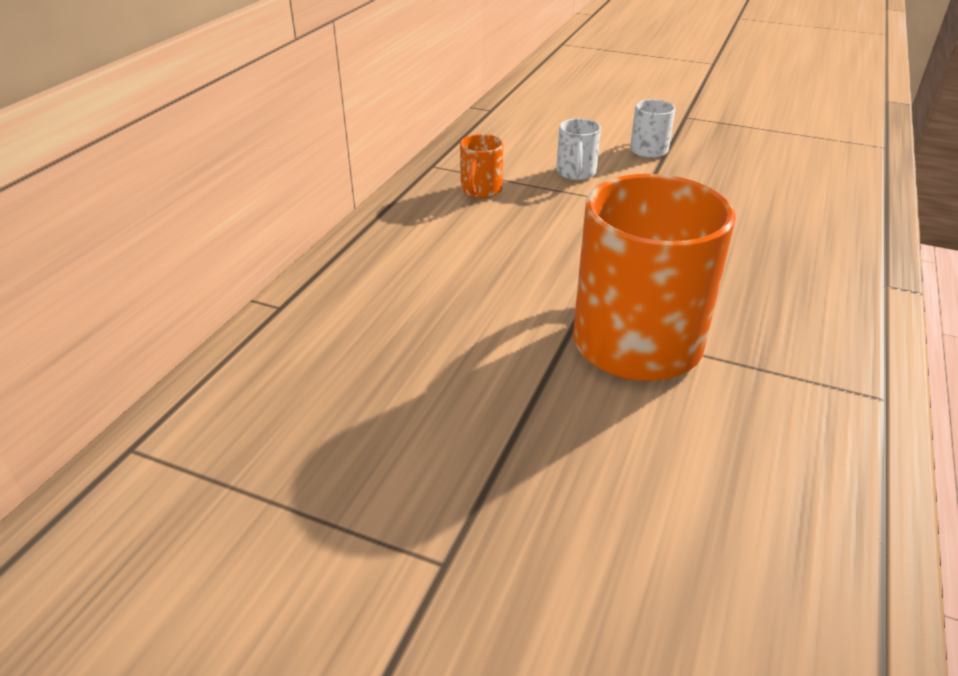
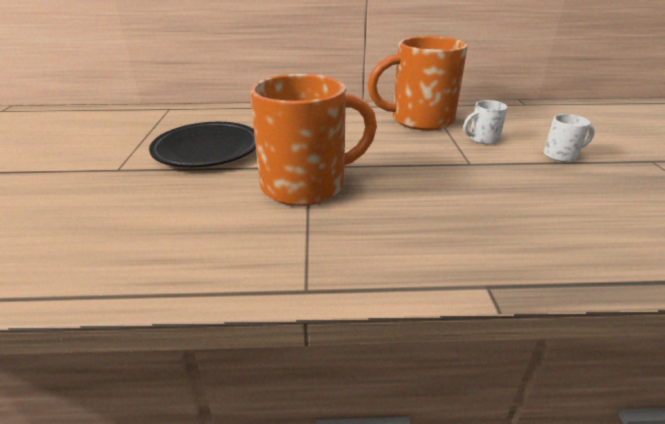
camera: 65 degrees right, 5 degrees down
orange mug [460,134,503,198] -> orange mug [367,36,468,131], size x2.31
none -> black plate [149,122,256,167]

